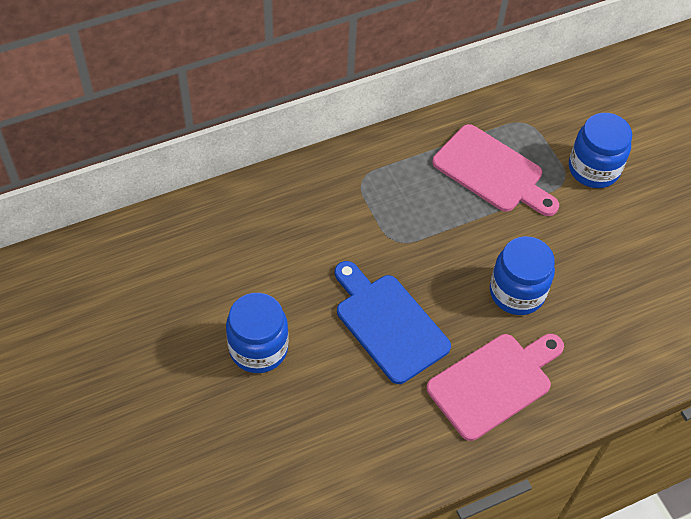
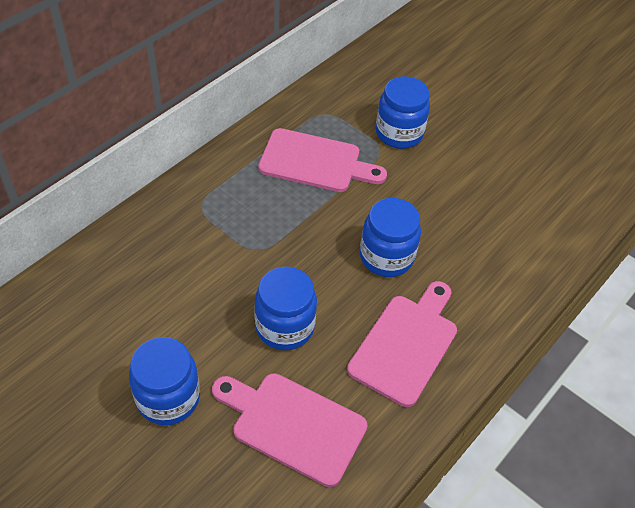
camera: 25 degrees left, 5 degrees down
blue cutting board [335,261,451,384] -> blue jar [254,267,317,350]
none -> pink cutting board [212,373,368,487]

